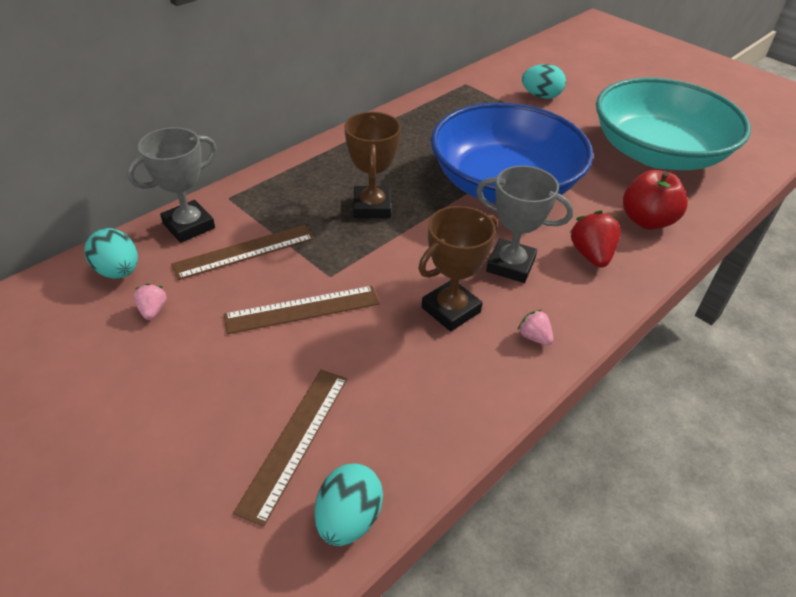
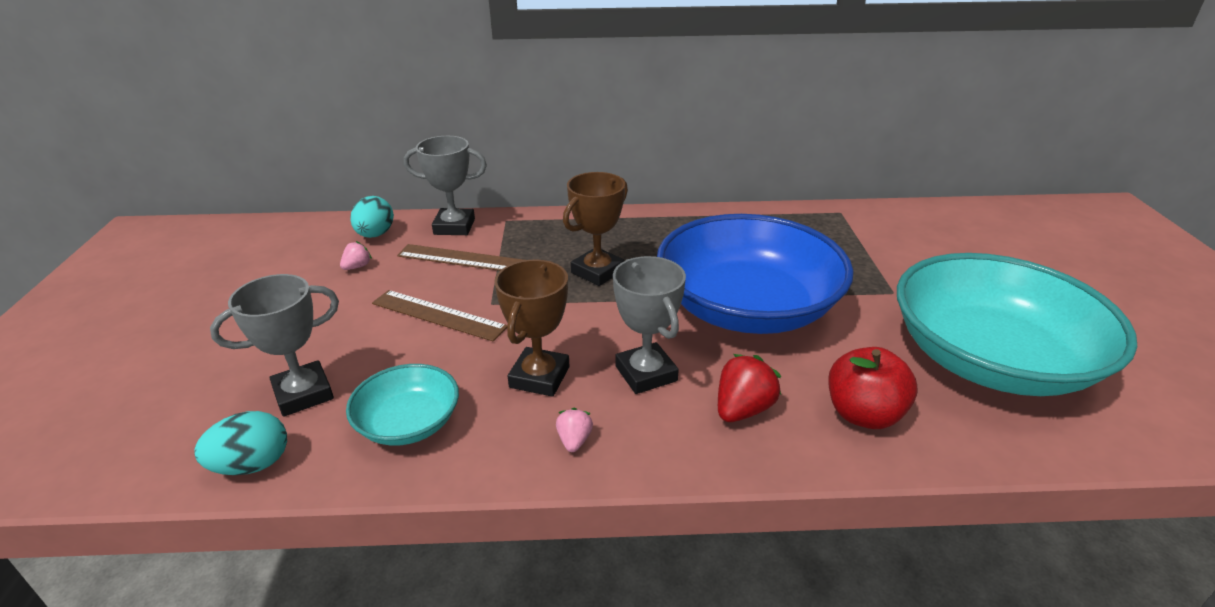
camera: 45 degrees right, 10 degrees down
brown ruler [233,370,347,527] -> grey trophy [210,274,339,417]
brown trophy [418,206,498,331] -> brown trophy turned 75 degrees counterclockwise [494,260,569,397]
turquoise egg [522,64,566,99] -> none
none -> turquoise bowl [346,364,459,446]

